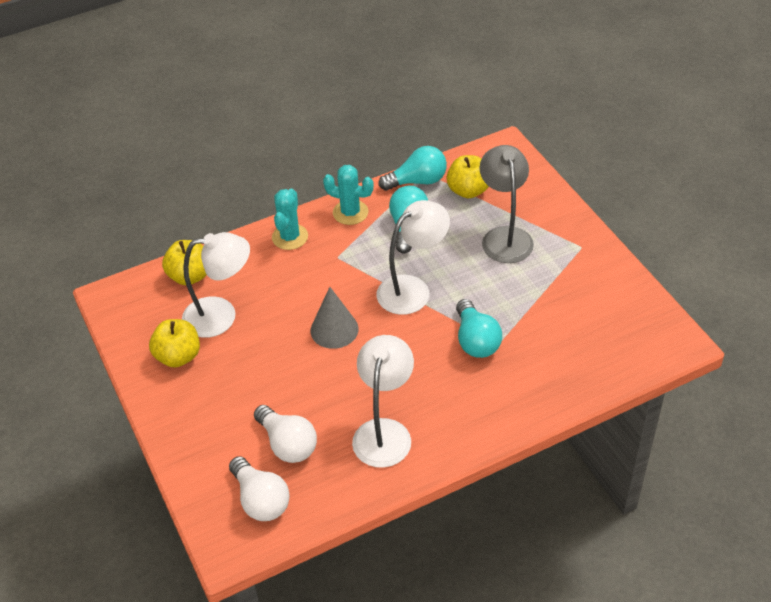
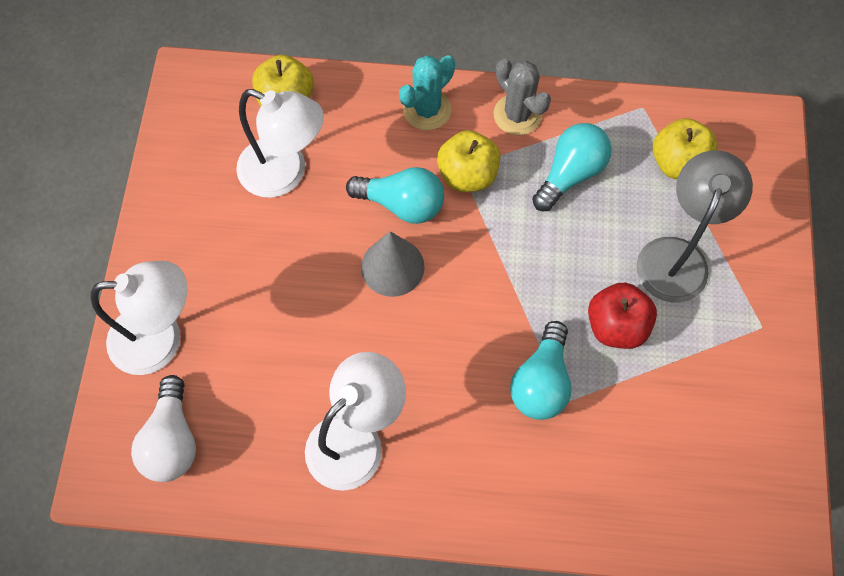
camera: 30 degrees right, 20 degrees up
yellow apple [149,319,200,368] -> yellow apple moved to [437,130,500,192]
white light bulb [254,405,317,463] -> none
turquoise cactus [323,165,374,225] -> grey cactus [494,59,551,135]
white lamp [377,200,450,315] -> white lamp moved to [90,261,187,375]
turquoise light bulb [379,146,447,191] -> turquoise light bulb moved to [346,167,444,224]
none -> red apple [588,283,657,349]

